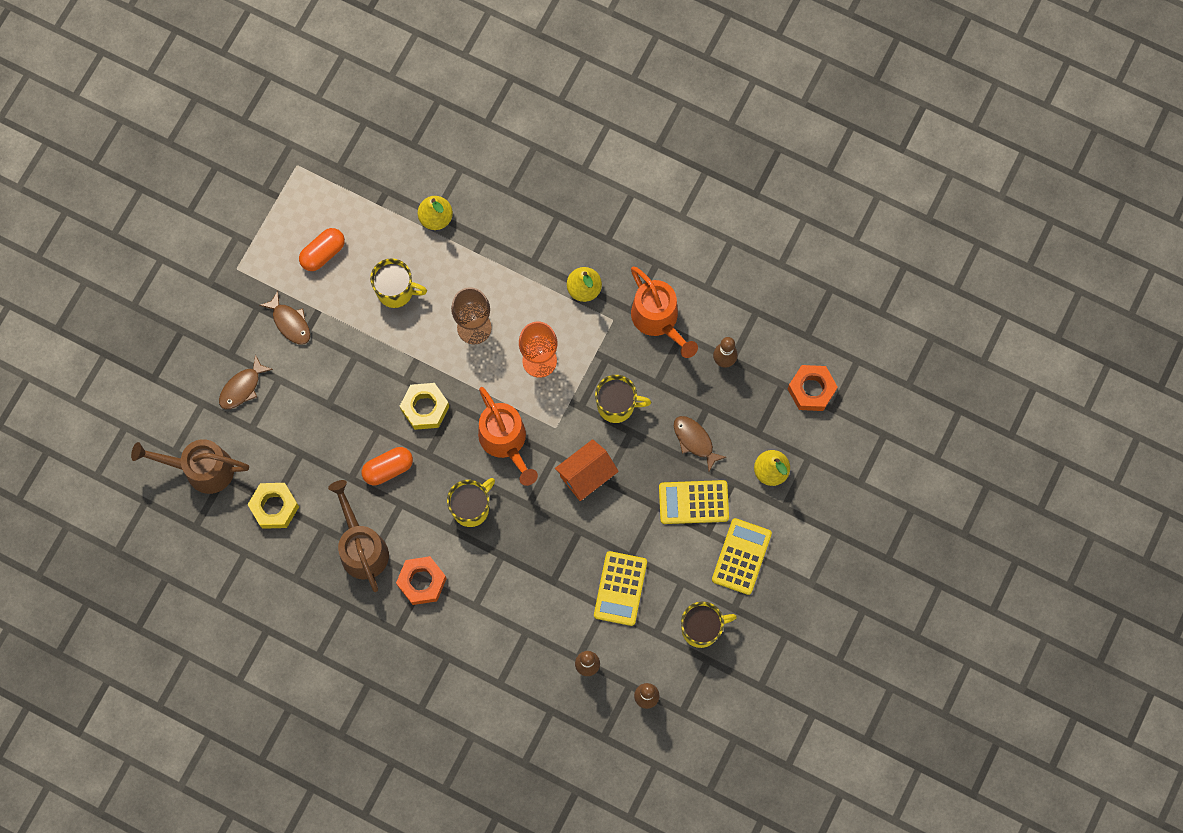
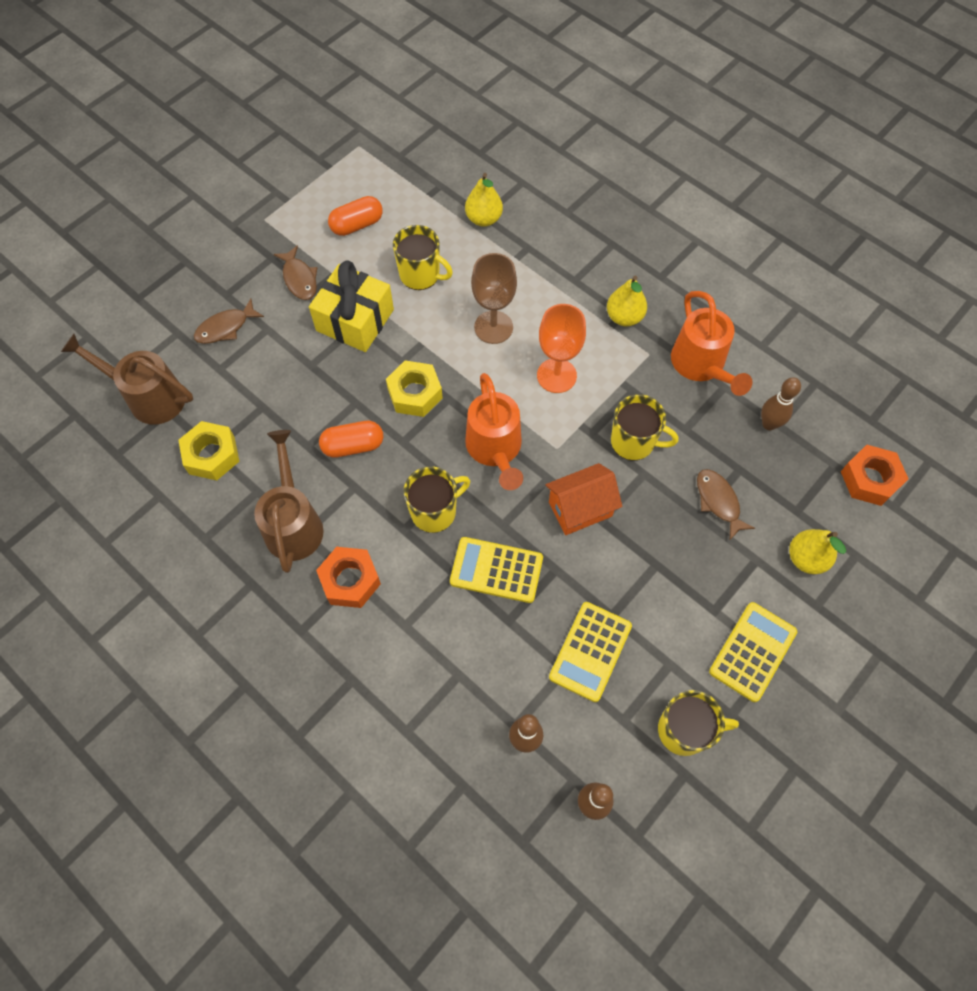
camera: 15 degrees right, 10 degrees down
yellow calculator [659,480,729,524] -> yellow calculator moved to [450,537,543,603]
none -> yellow gift [309,260,394,352]

